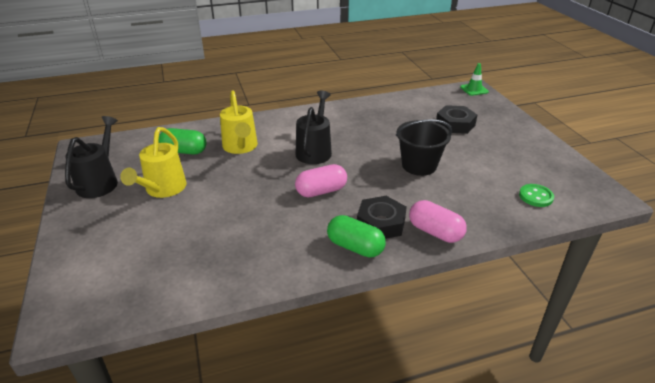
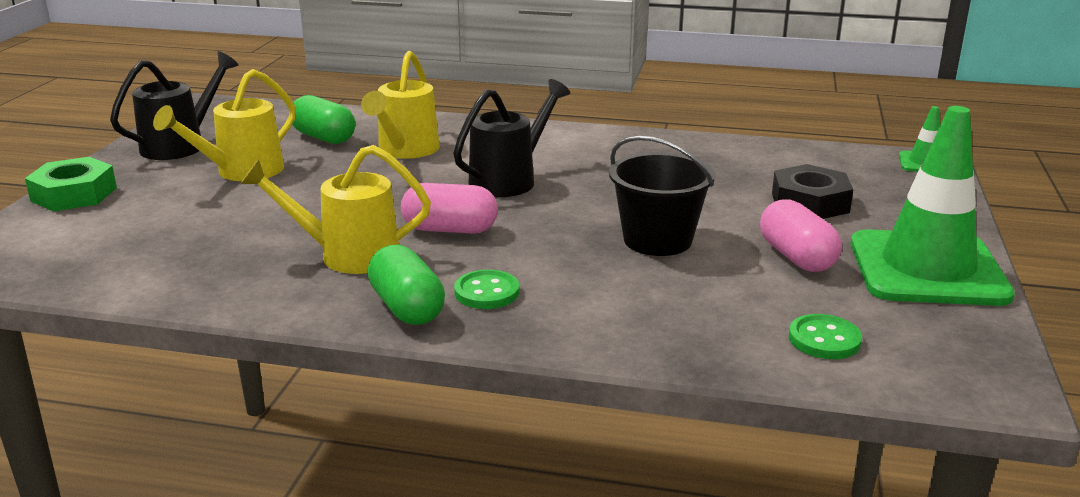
camera: 30 degrees right, 10 degrees down
black nut [357,196,407,239] -> green button [454,270,519,309]
pink capsule [409,200,467,243] -> pink capsule moved to [760,199,842,272]
none -> green nut [25,157,117,212]
none -> yellow watering can [240,145,431,274]
none -> green traffic cone [851,106,1015,306]

